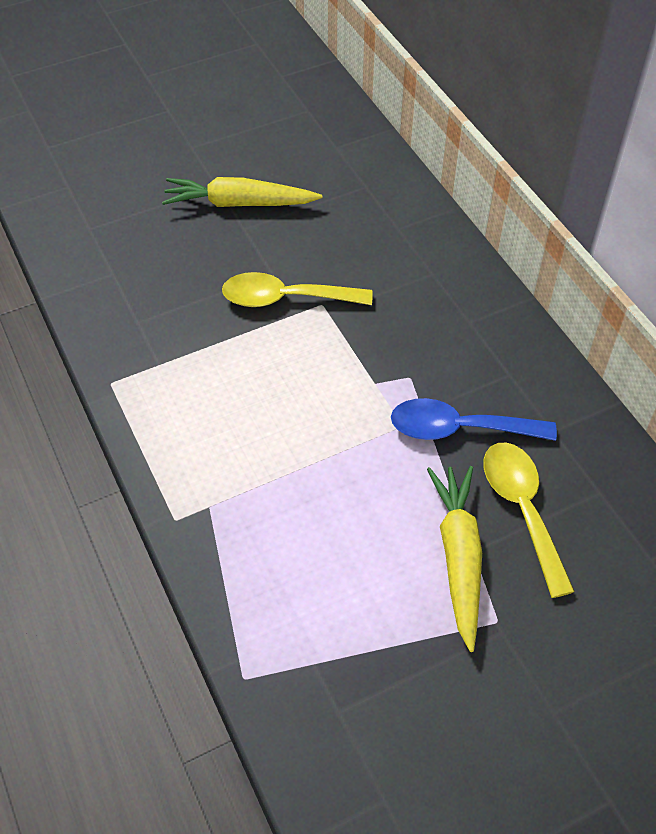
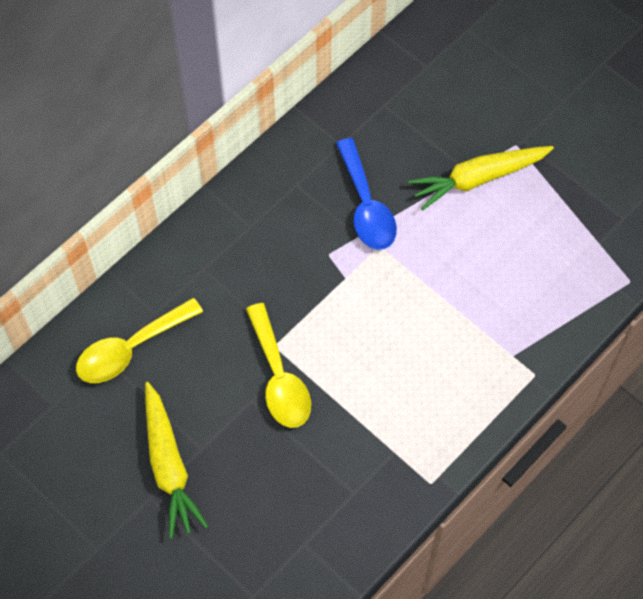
camera: 110 degrees left, 10 degrees up
yellow spoon [483,443,575,598] -> yellow spoon moved to [76,298,203,383]

